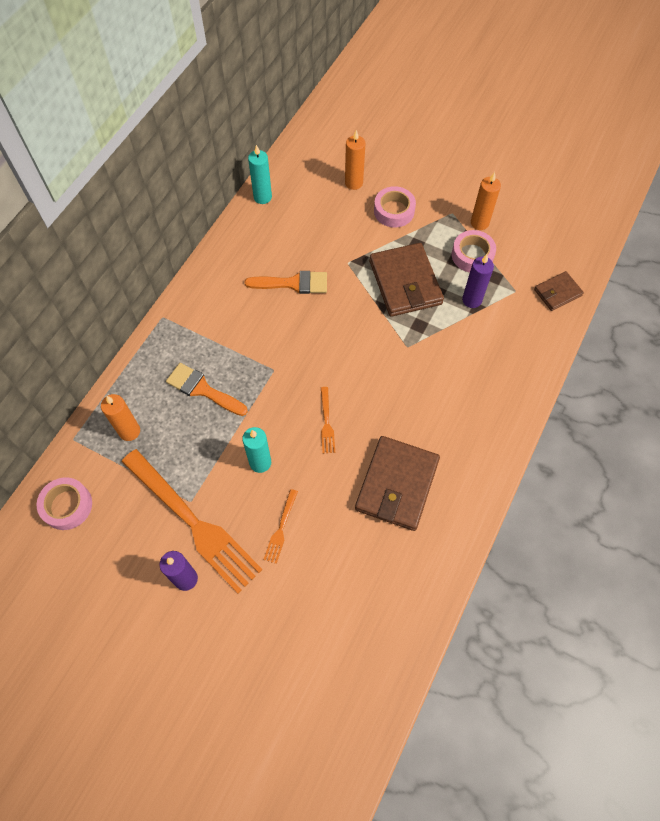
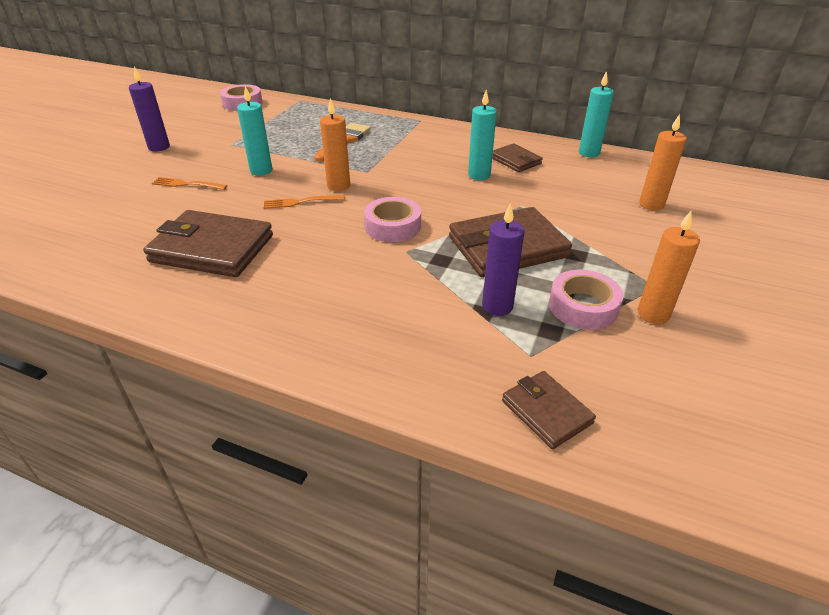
camera: 85 degrees right, 25 degrees down
orange candle [101,394,140,441] -> orange candle moved to [320,98,350,191]
orange fork [122,449,262,593] -> none
orange brush [245,271,327,294] -> turquoise candle [468,90,497,180]
pink tape [374,186,416,228] -> pink tape moved to [364,197,421,242]
none -> brown wallet [492,143,543,172]

